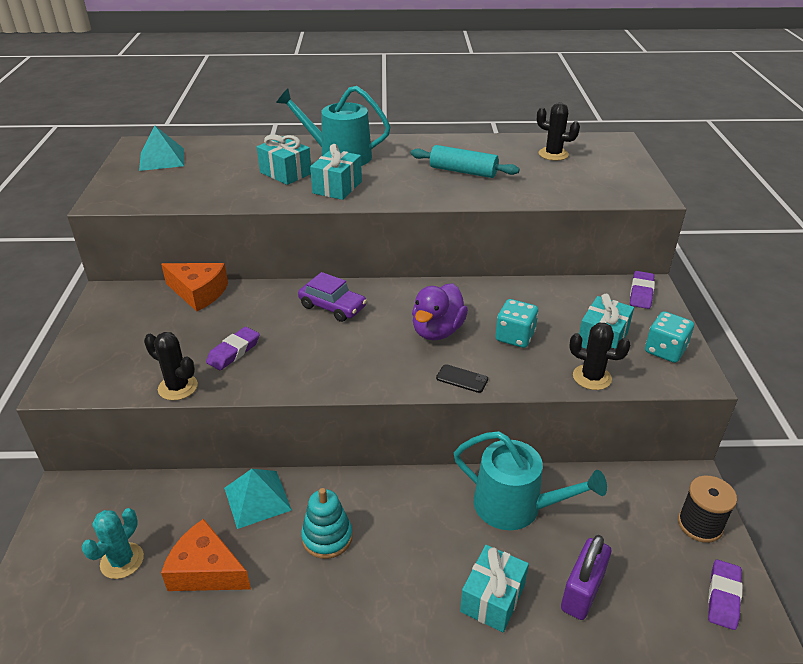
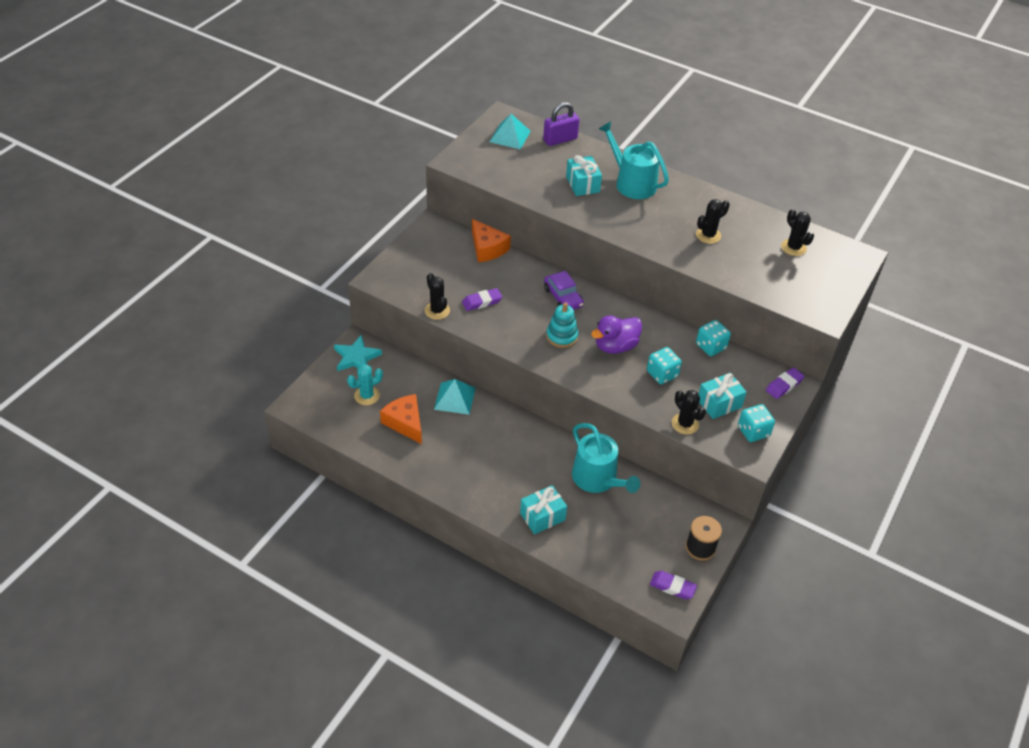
camera: 30 degrees right, 10 degrees up
turquoise stacking toy [301,488,353,559] -> turquoise stacking toy moved to [546,302,579,348]
turquoise gift [310,144,362,200] -> none
turquoise rolling pin [411,145,520,178] -> black cactus [696,199,730,244]
black phone [436,364,488,393] -> none
purple padlock [561,535,611,620] -> purple padlock moved to [543,102,579,146]
purple eraser [708,560,743,630] -> purple eraser turned 60 degrees clockwise [650,571,697,599]
none -> turquoise star [334,335,382,371]
none -> turquoise dice [696,320,731,356]

